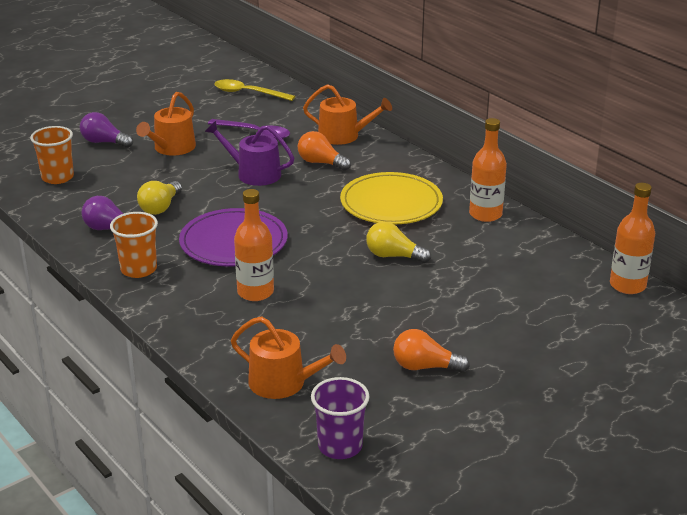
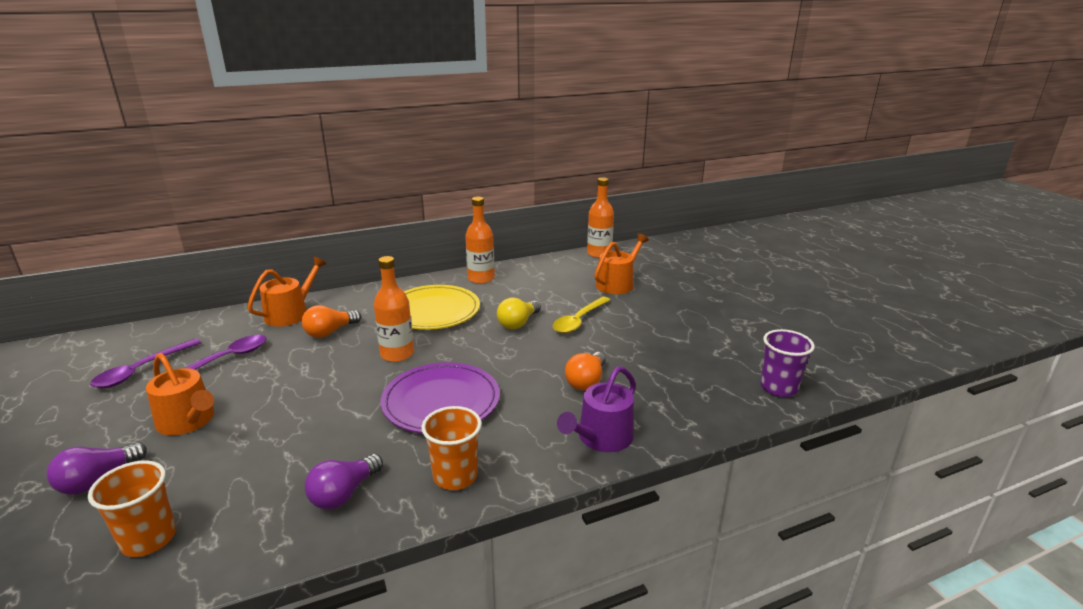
camera: 75 degrees left, 5 degrees down
yellow light bulb [137,181,182,215] -> none
purple watering can [205,121,294,186] -> purple watering can moved to [557,366,636,452]
yellow spoon [215,79,295,101] -> yellow spoon moved to [553,297,610,333]
orange watering can [231,316,346,399] -> orange watering can moved to [594,233,649,294]
orange bottle [234,189,274,301] -> orange bottle moved to [374,256,414,362]
orange light bulb [393,329,470,373] -> orange light bulb moved to [565,352,606,390]
none -> purple spoon [90,339,201,388]

